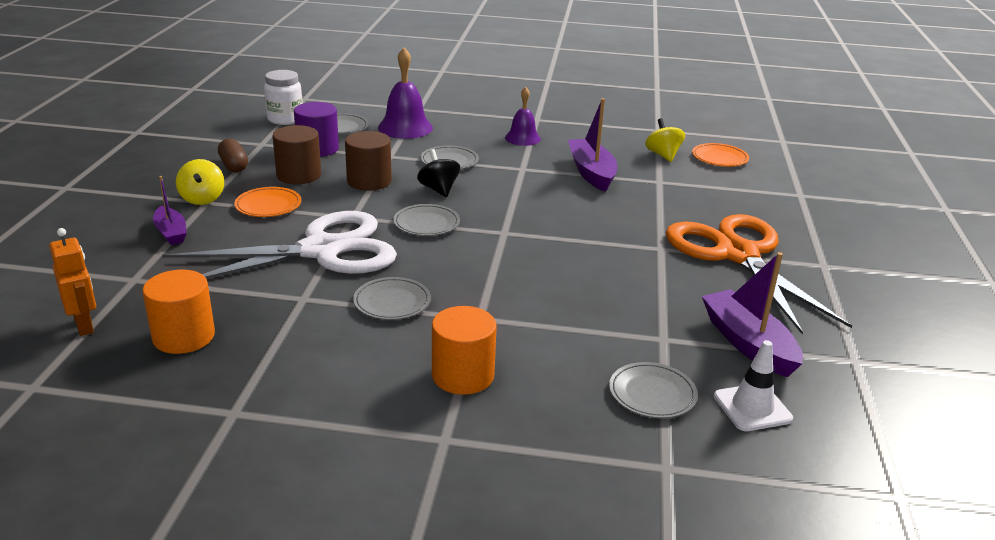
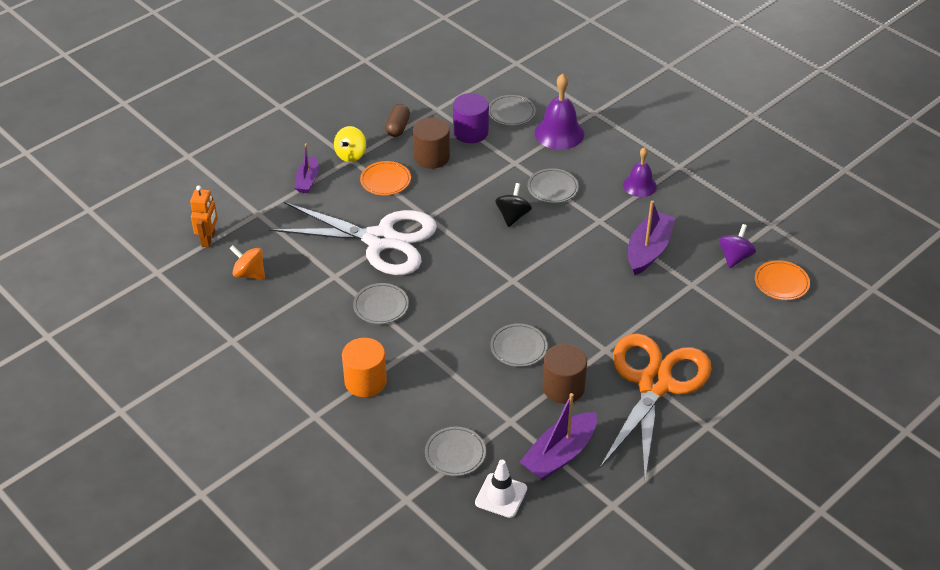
camera: 40 degrees right, 15 degrees up
orange cylinder [142,270,215,354] -> orange spinning top [230,245,265,280]
white jar [264,70,303,125] -> none
brown cylinder [345,131,392,191] -> brown cylinder moved to [542,344,587,404]
grey plate [393,204,460,236] -> grey plate moved to [490,323,548,367]
yellow spinning top [645,118,685,162] -> purple spinning top [719,224,756,268]
purple boat [702,252,803,377] -> purple boat turned 150 degrees counterclockwise [520,393,597,481]

